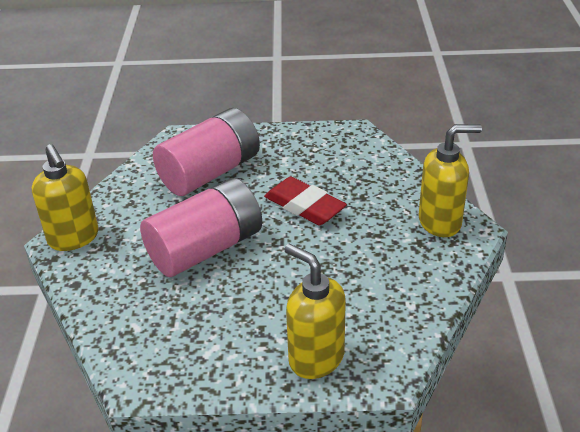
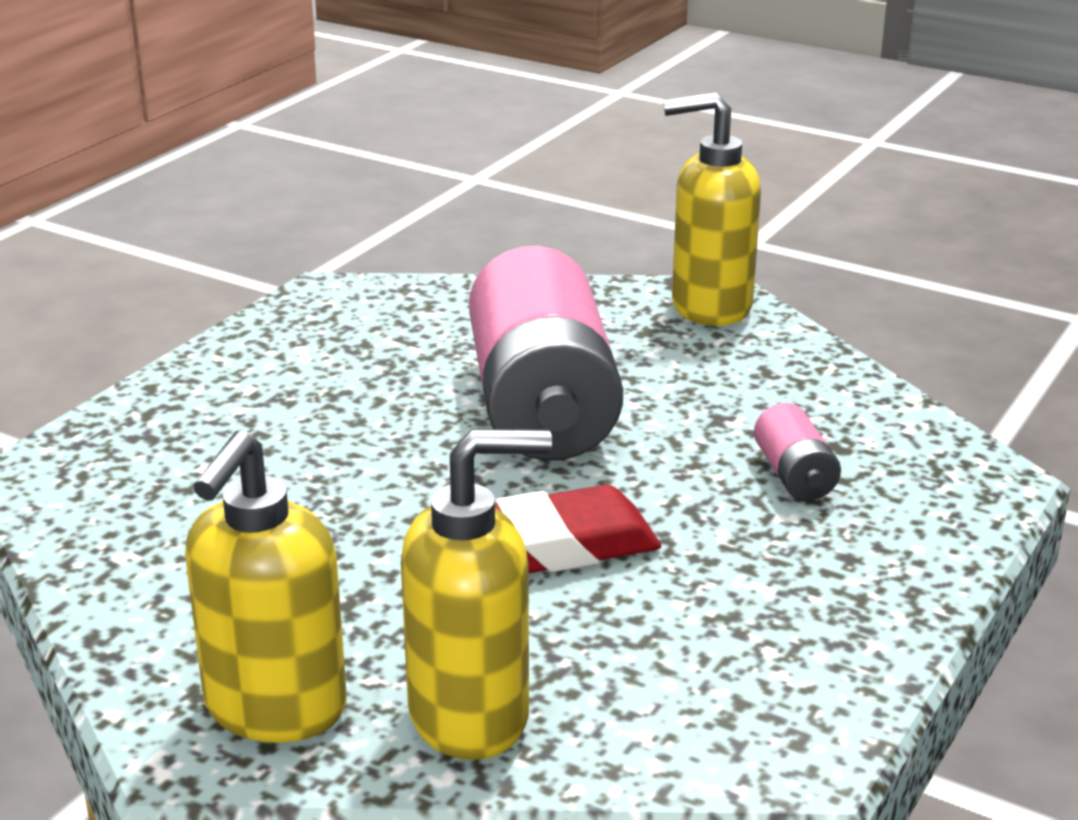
camera: 120 degrees right, 10 degrees down
pink battery [153,108,260,196] -> pink battery [754,403,841,501], size x0.42
yellow soap dispenser [284,243,346,379] -> yellow soap dispenser moved to [401,429,552,760]

